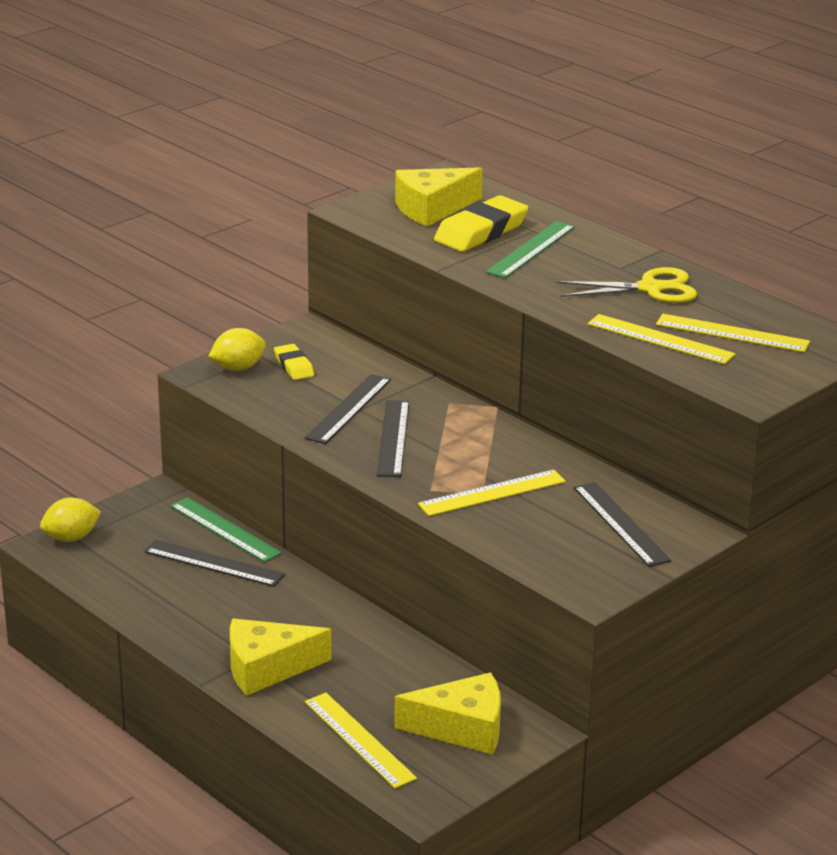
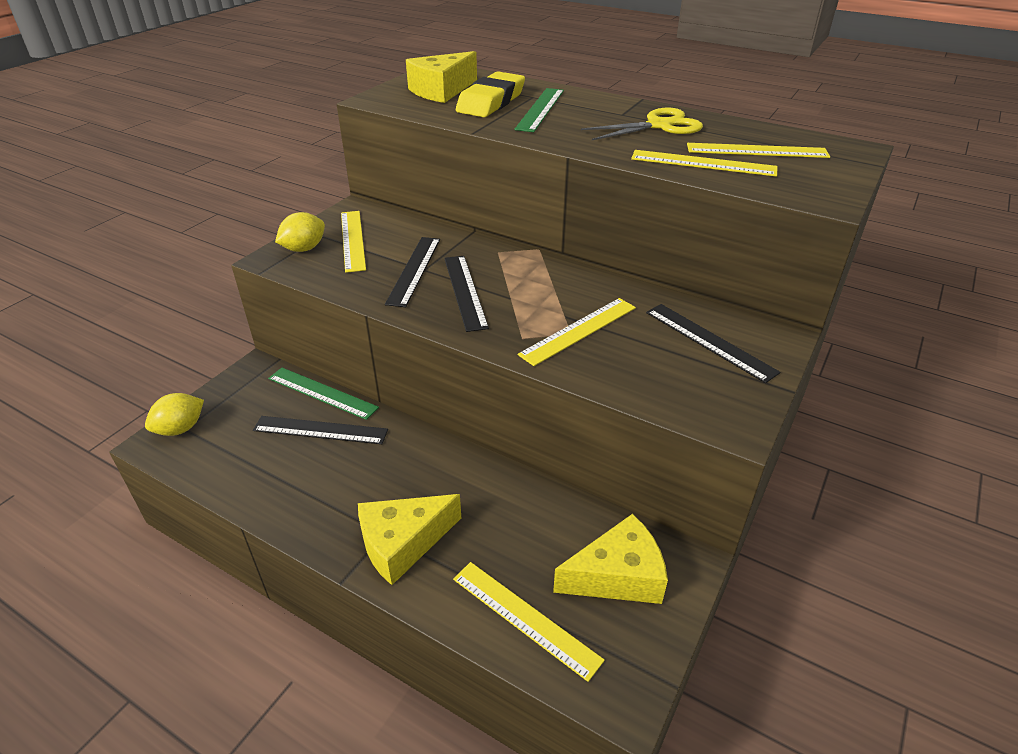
camera: 15 degrees left, 10 degrees up
yellow eraser [274,344,314,380] -> yellow ruler [341,211,366,273]

